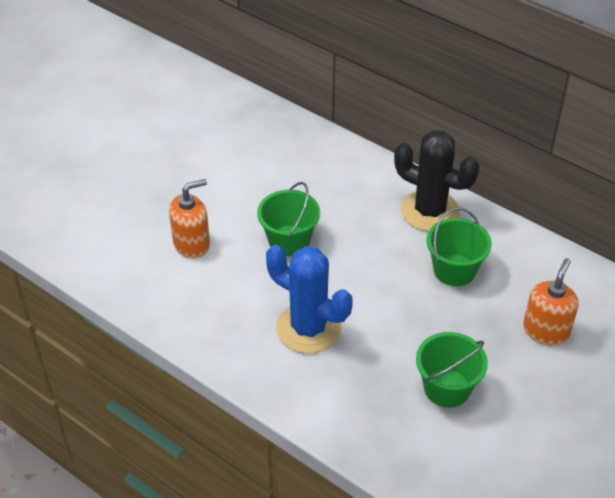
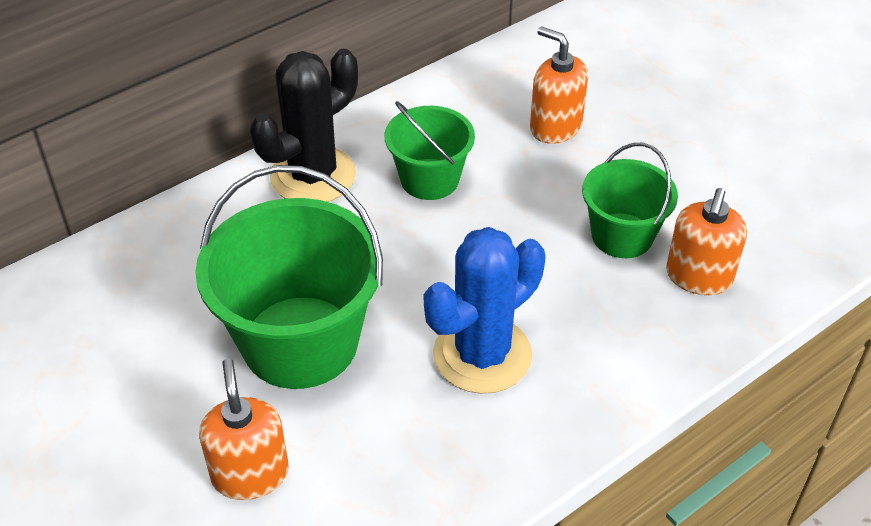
camera: 75 degrees left, 0 degrees up
green bucket [257,182,320,256] -> green bucket [195,165,383,389], size x1.74
none -> orange soap dispenser [666,188,747,295]

